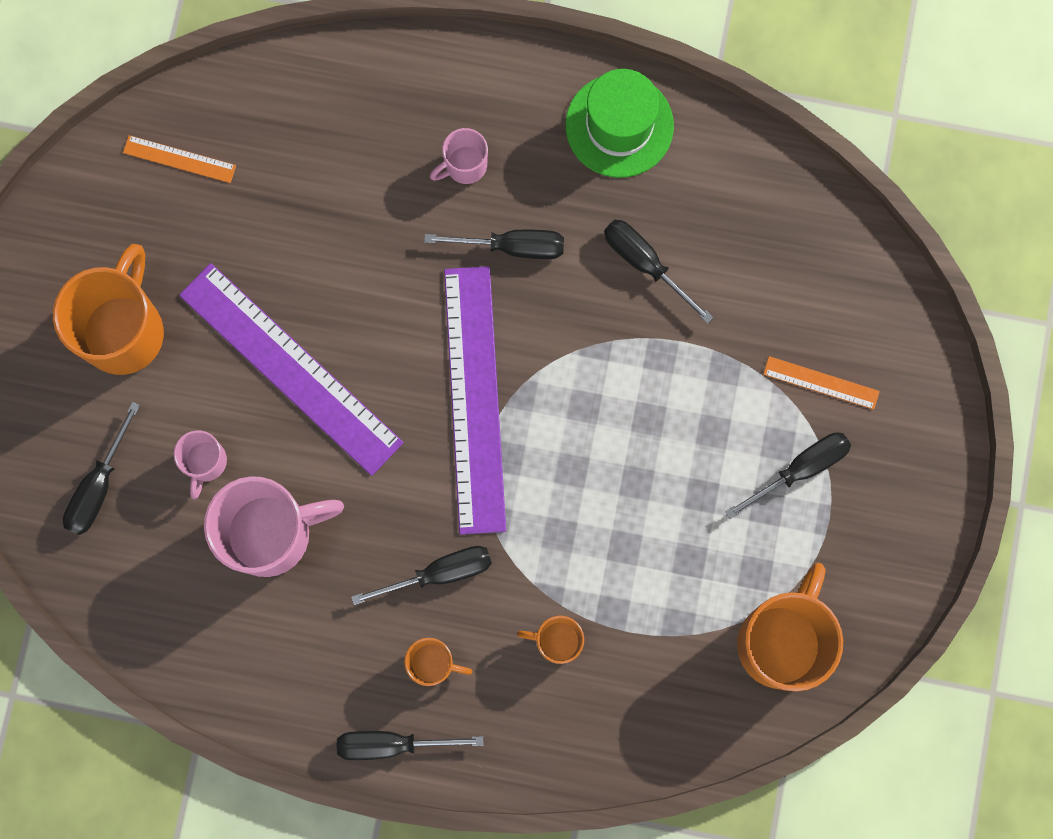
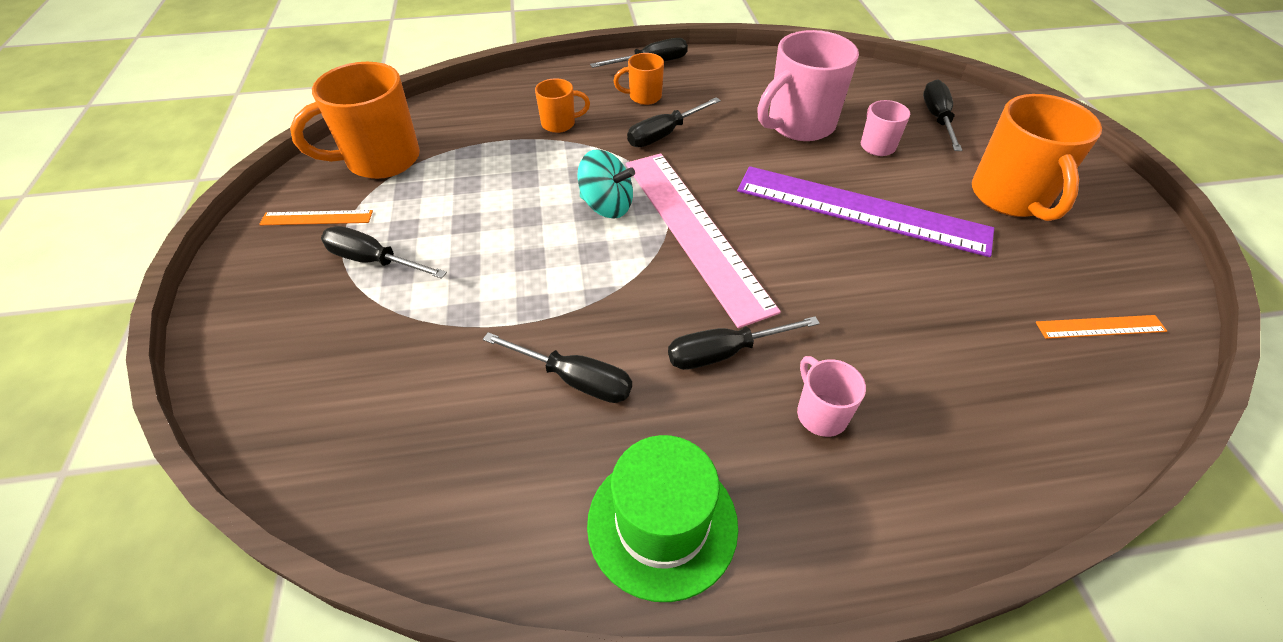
camera: 160 degrees right, 30 degrees down
pink mug [430,128,488,184] -> pink mug turned 60 degrees counterclockwise [797,356,866,437]
purple ruler [444,266,506,535] -> pink ruler [626,153,781,328]
black screwdriver [725,433,851,519] -> black screwdriver turned 75 degrees clockwise [321,226,447,279]
orange mug [737,563,843,691] -> orange mug turned 60 degrees clockwise [290,62,420,179]
orange ruler [763,356,880,410] -> orange ruler moved to [259,210,373,225]
none -> turquoise spinning top [578,149,635,219]

